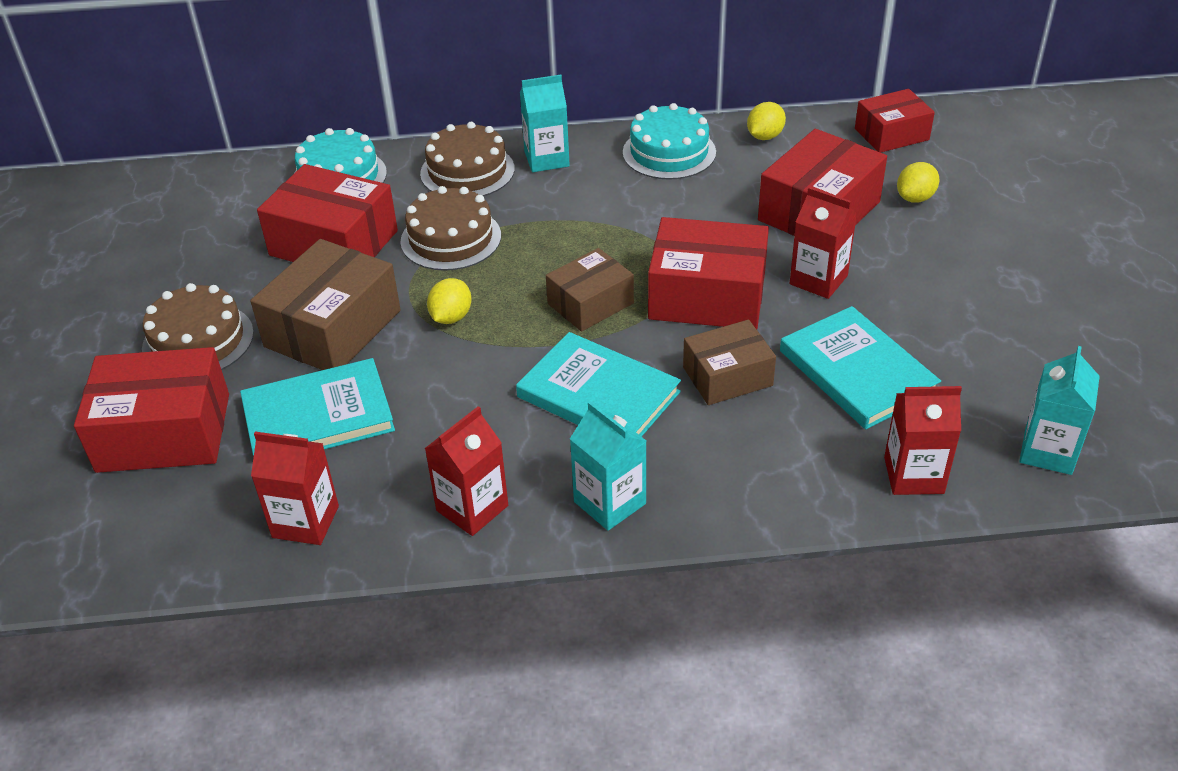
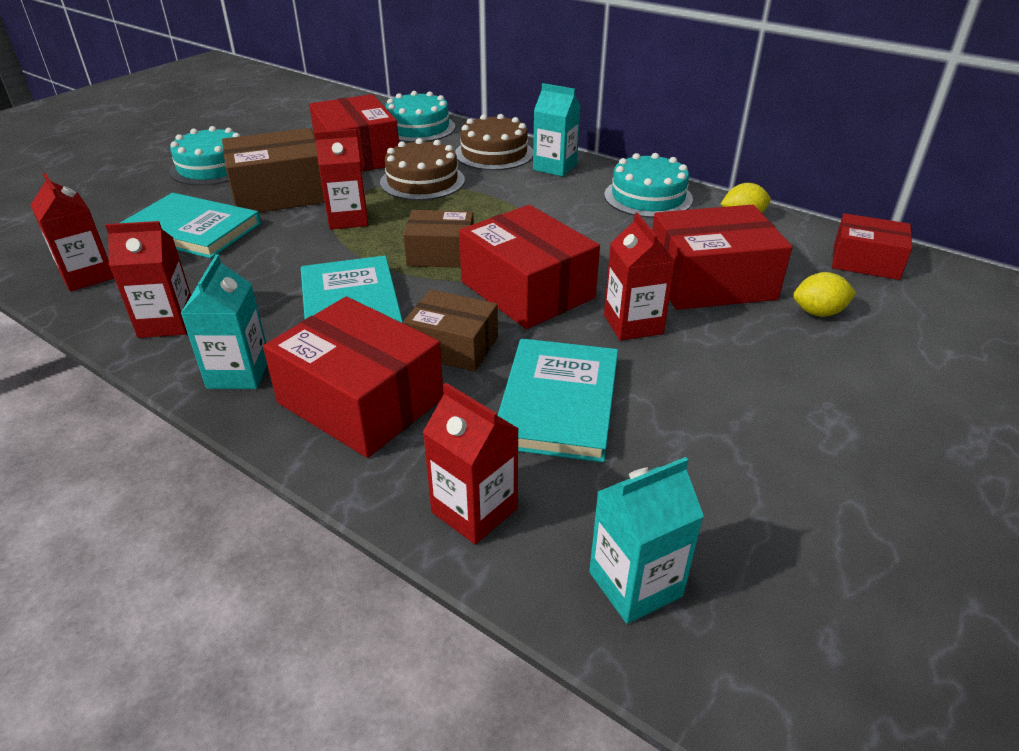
camera: 40 degrees right, 5 degrees down
red box [74,347,229,473] -> red box moved to [263,297,444,458]
brown cake [142,283,254,370] -> turquoise cake [170,126,240,185]
yellow lemon [427,278,471,324] -> red carton [314,129,368,230]

